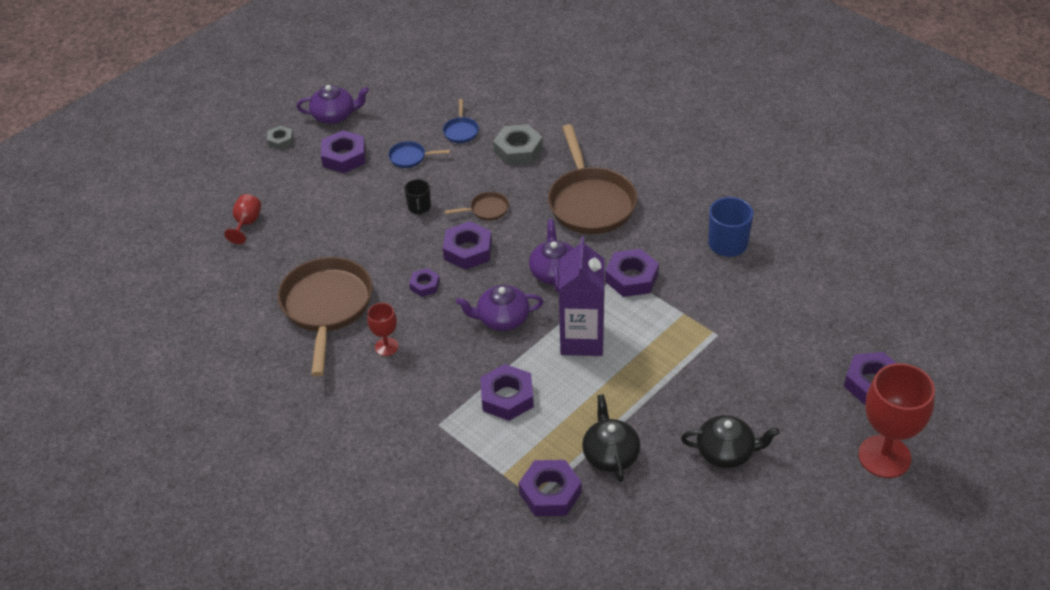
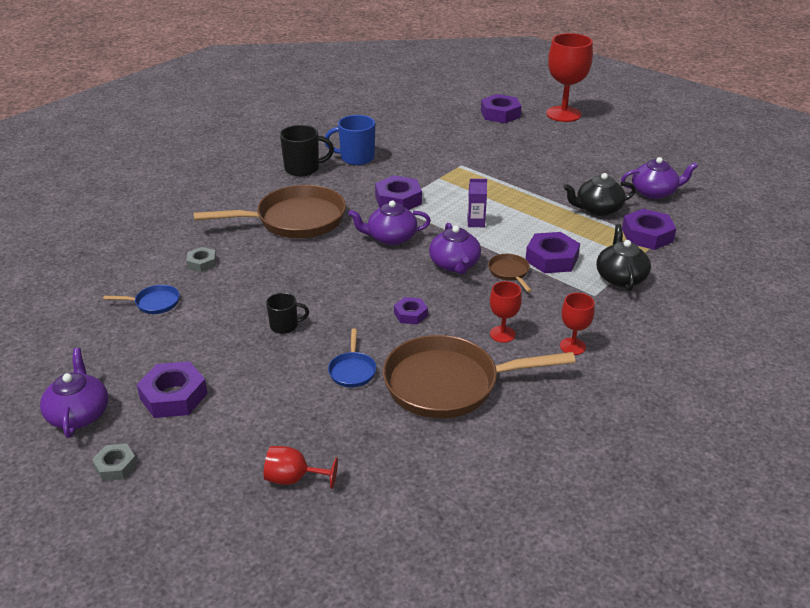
camera: 95 degrees left, 10 degrees down
blue pan [388,141,450,168] -> blue pan moved to [328,328,376,387]
purple nut [443,221,492,270] -> none
brown pan [445,192,509,221] -> brown pan moved to [488,254,532,292]
grey nut [493,124,543,165] -> grey nut [186,247,216,272], size x0.58
purple carton [559,237,605,356] -> purple carton [467,179,487,227], size x0.44
black teapot [681,415,779,468] -> black teapot moved to [596,224,651,291]
none -> black mug [280,125,334,177]
none -> red goblet [560,293,595,355]
none -> purple teapot [621,157,698,199]

